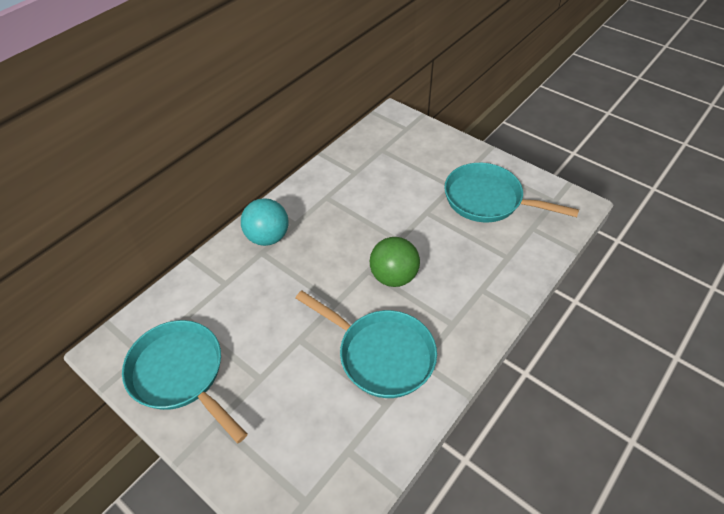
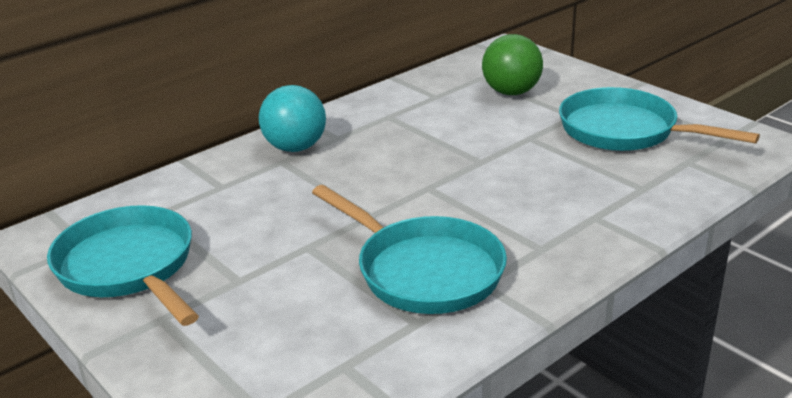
camera: 10 degrees right, 20 degrees down
green ball [370,237,420,287] -> green ball moved to [482,34,543,95]

